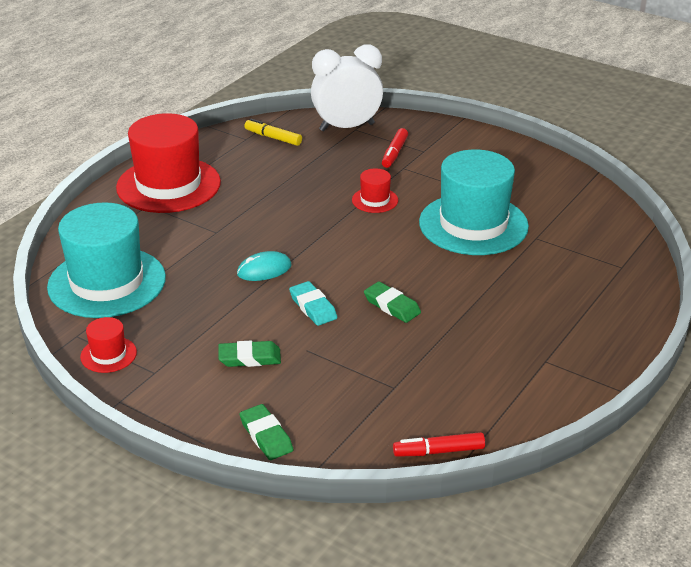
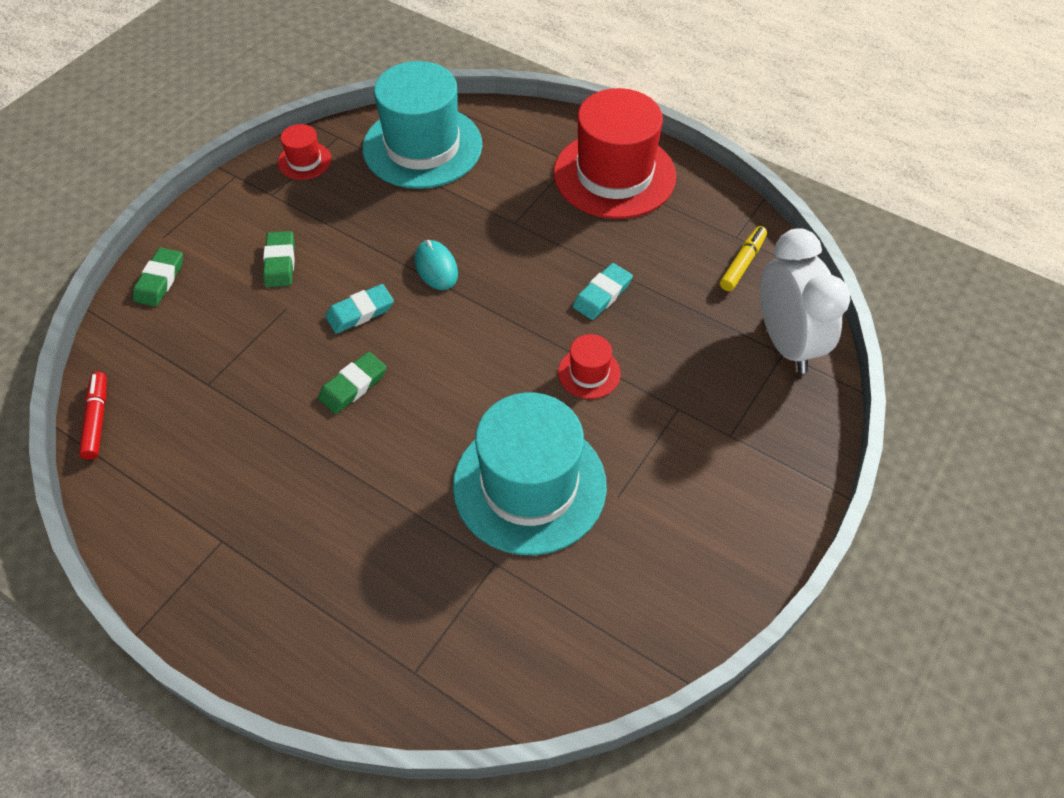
camera: 90 degrees right, 20 degrees up
green eraser [240,404,293,460] -> green eraser turned 45 degrees counterclockwise [133,248,183,306]
red marker [382,128,408,168] -> none
none -> turquoise eraser [573,263,633,320]

